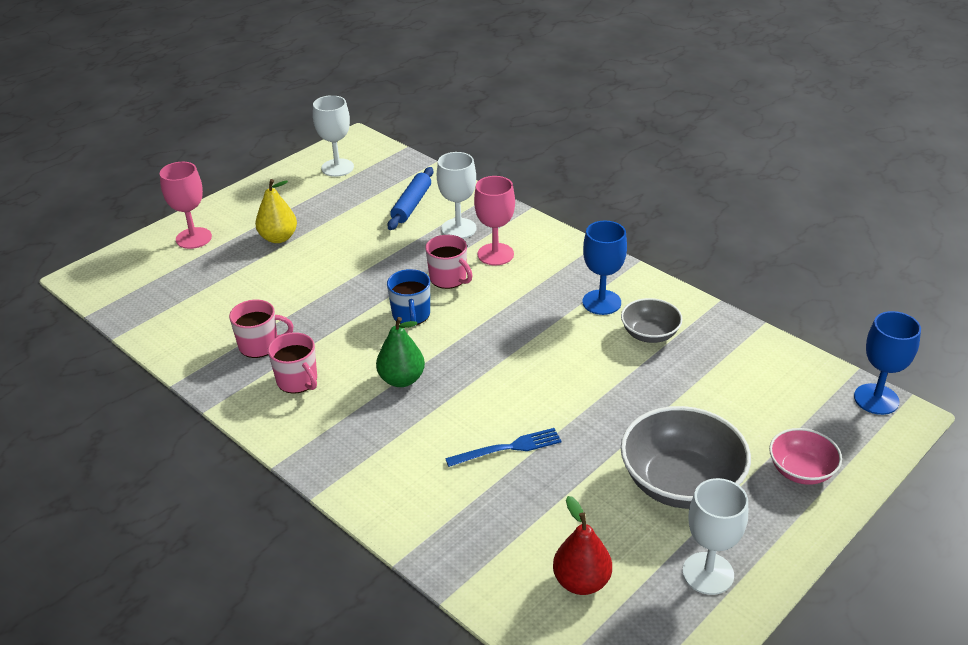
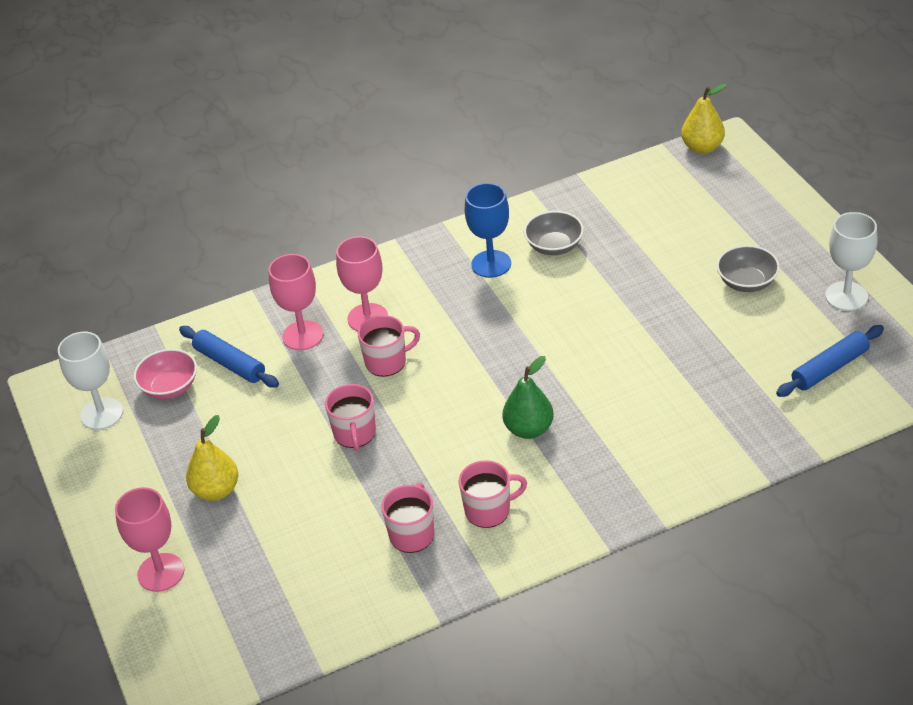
camera: 65 degrees left, 5 degrees up
blue mug [387,269,430,325] -> none
white goblet [437,152,476,239] -> pink goblet [268,254,323,350]
blue fork [445,428,562,467] -> none
red pear [553,496,612,595] -> blue rolling pin [776,325,884,397]
grey bowl [621,406,751,509] -> grey bowl [717,245,780,292], size x0.56
pink bowl [769,428,842,485] -> pink bowl moved to [134,349,197,399]
blue goblet [854,311,921,415] -> yellow pear [681,83,727,154]
none -> pink mug [325,384,376,451]

